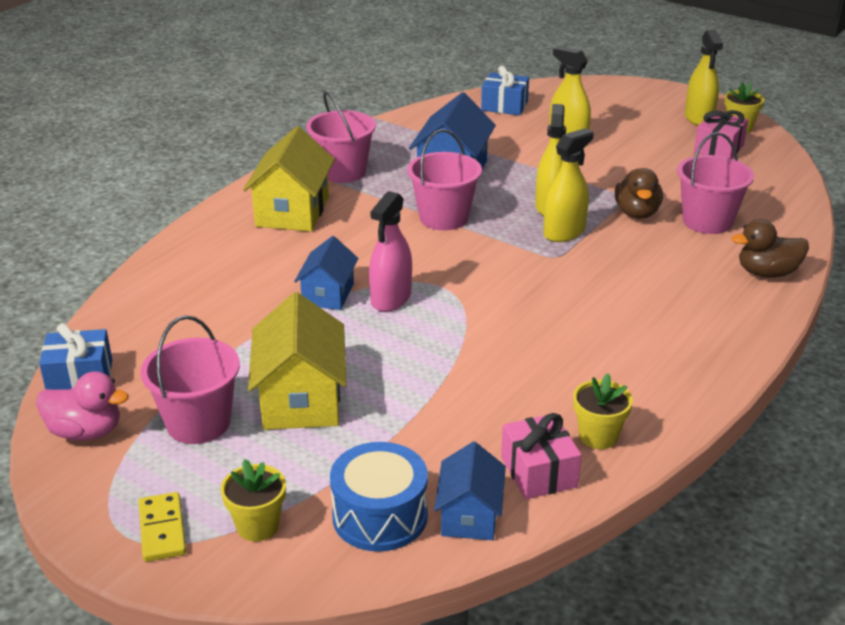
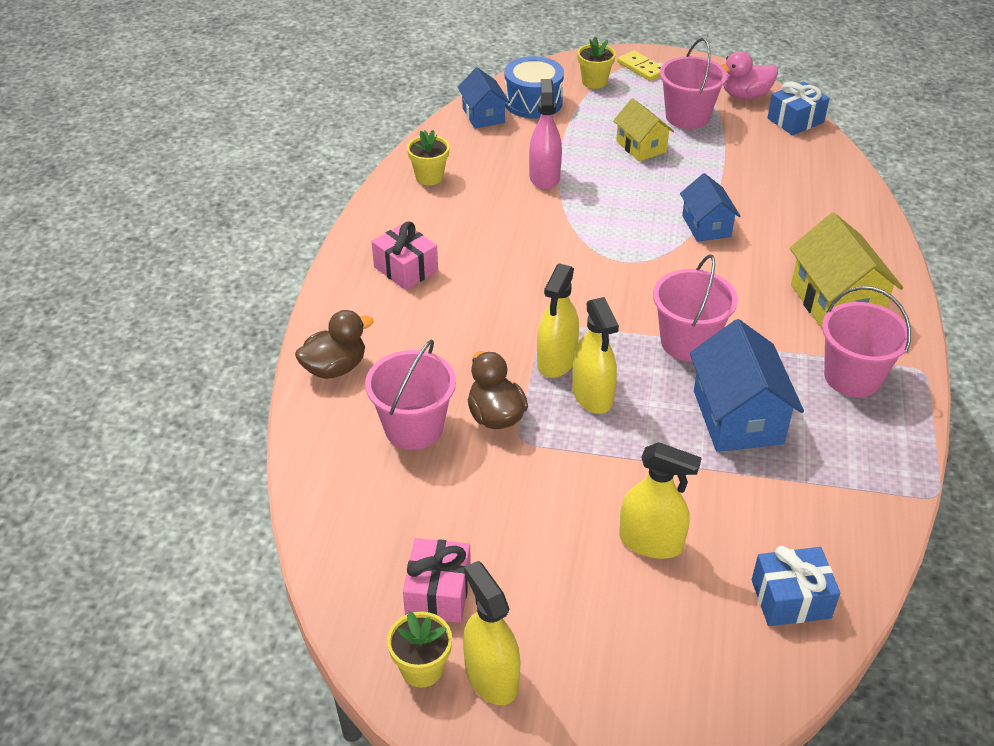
camera: 155 degrees right, 10 degrees up
yellow house [248,292,347,430] -> yellow house [613,98,674,162], size x0.62
pink spray bottle [369,191,412,312] -> pink spray bottle moved to [529,79,562,190]
pink gift [501,413,581,499] -> pink gift moved to [372,222,438,290]

